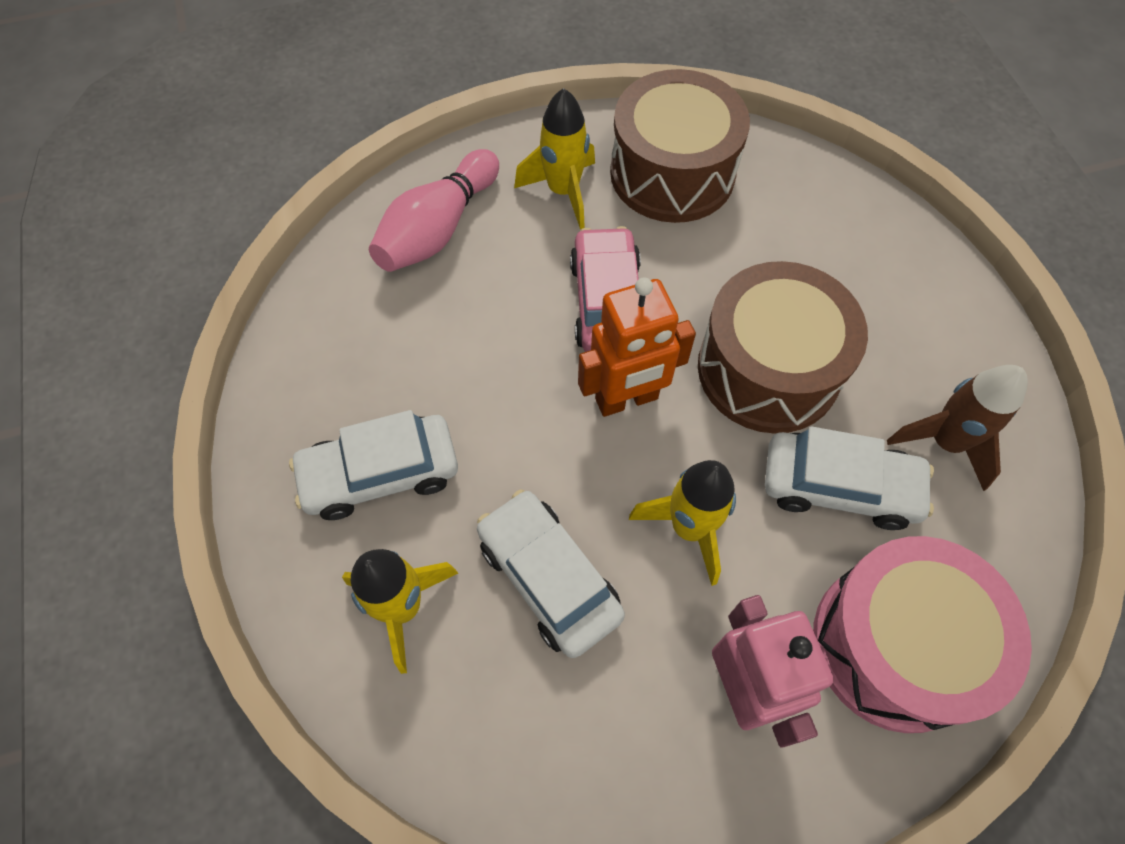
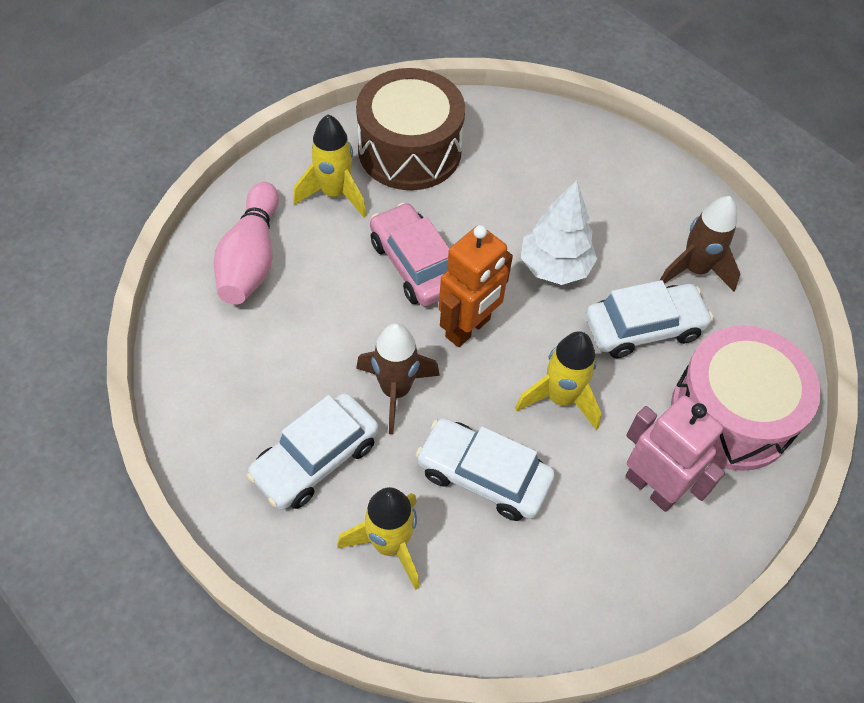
camera: 30 degrees left, 5 degrees down
brown drum [698,261,868,434] -> white tree [521,180,597,285]
none -> brown rocket [356,323,440,434]

